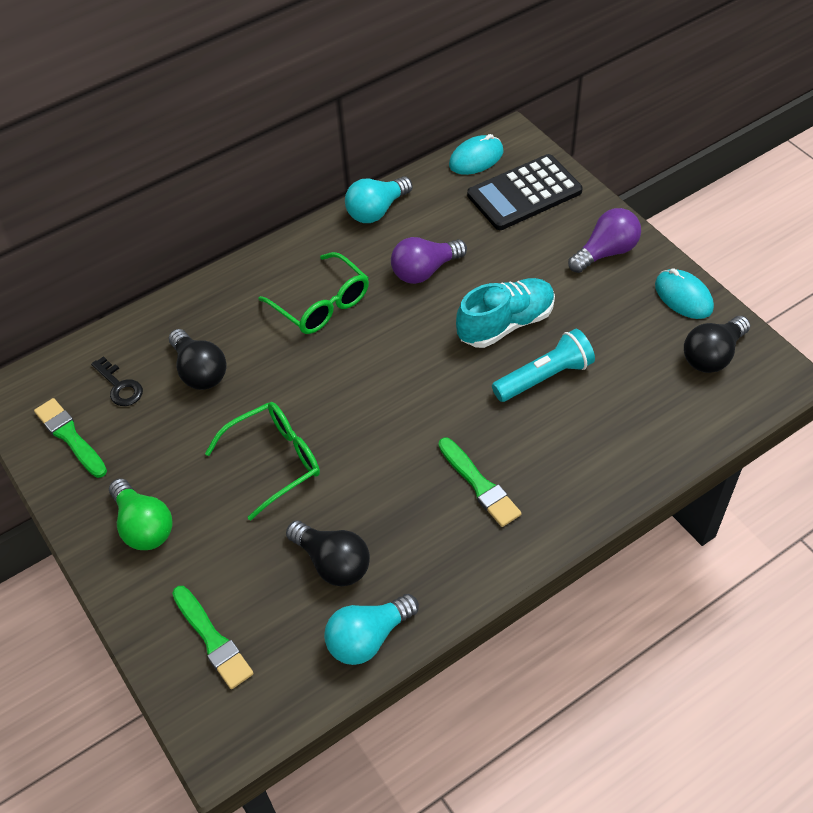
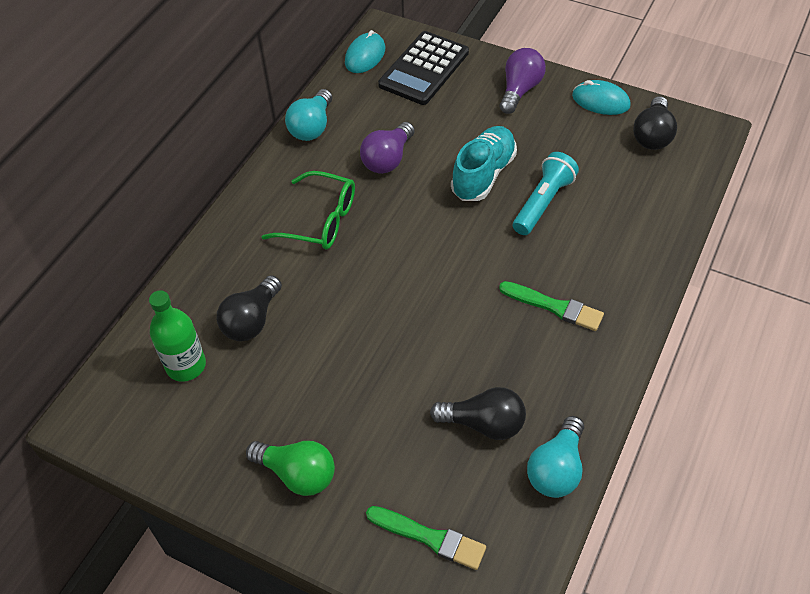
camera: 30 degrees left, 0 degrees up
green brush [34,398,107,478] -> none
black key [91,356,143,406] -> green bottle [149,290,206,382]
black light bulb [169,329,227,390] -> black light bulb turned 90 degrees clockwise [217,275,282,341]
green glasses [205,402,320,521] -> none

